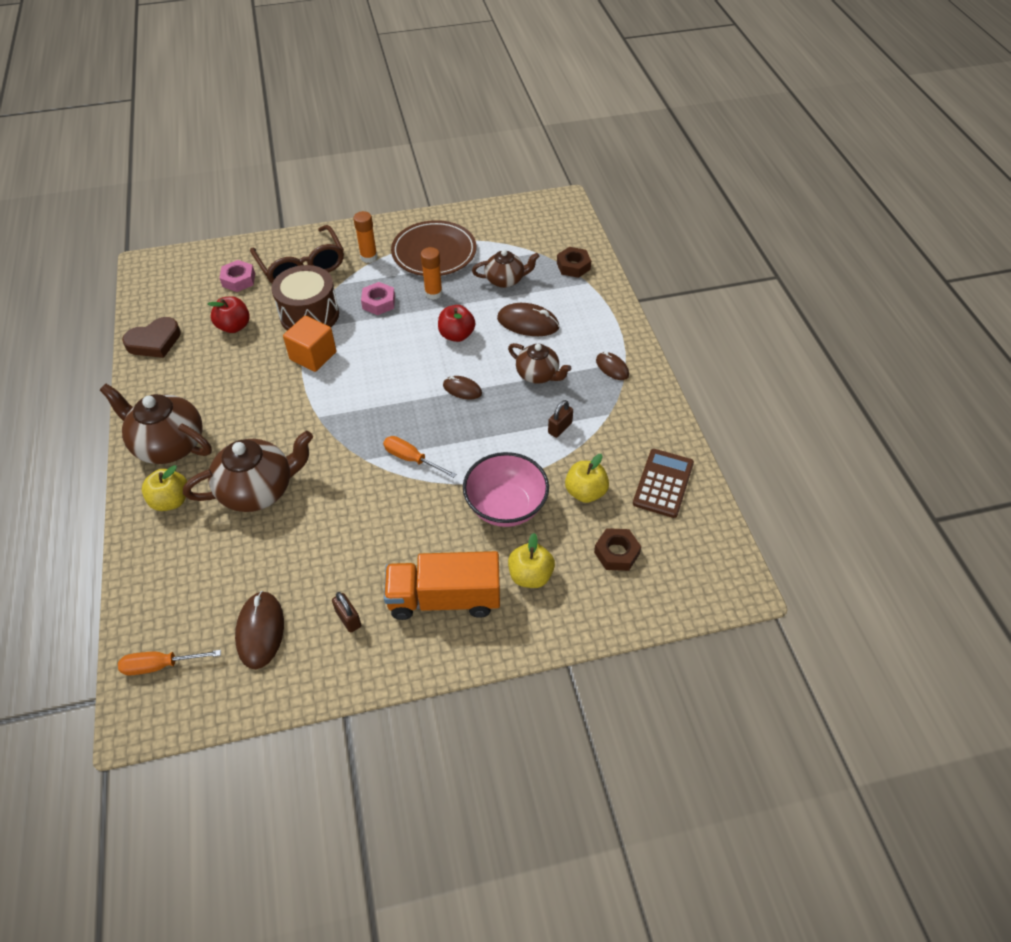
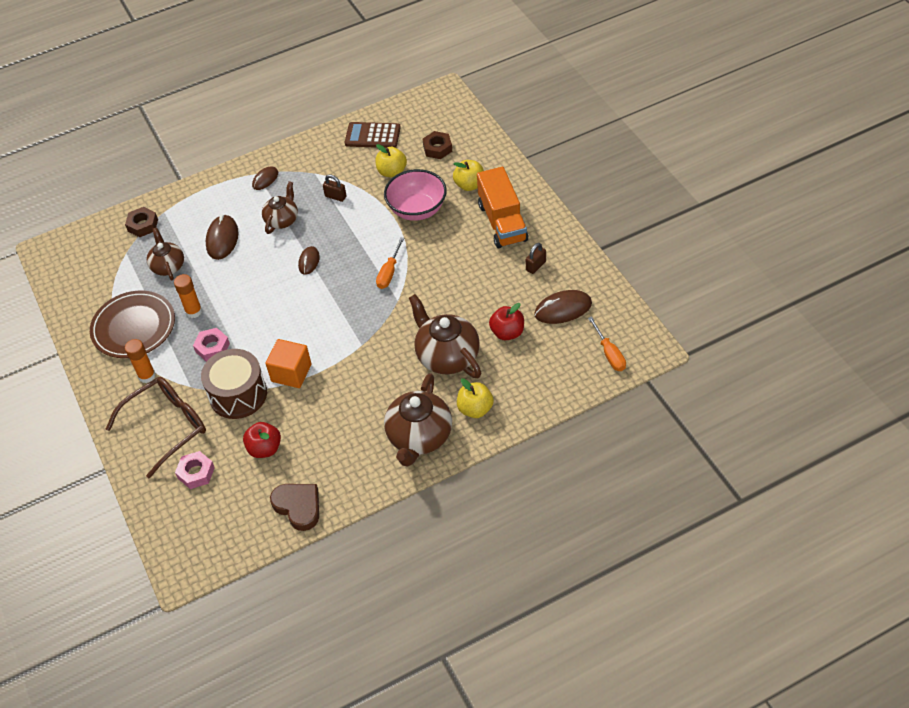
camera: 100 degrees left, 0 degrees up
red apple [438,305,475,342] -> red apple moved to [489,303,524,340]

